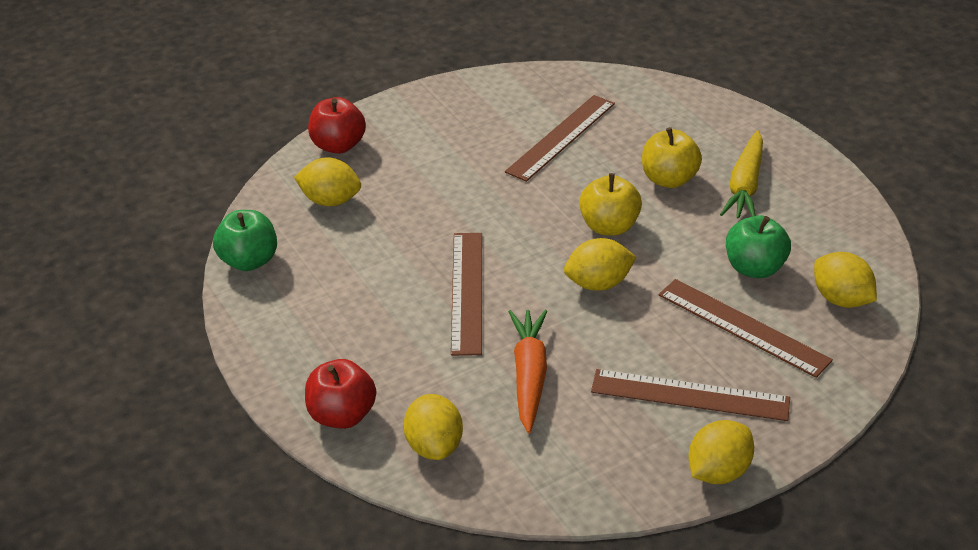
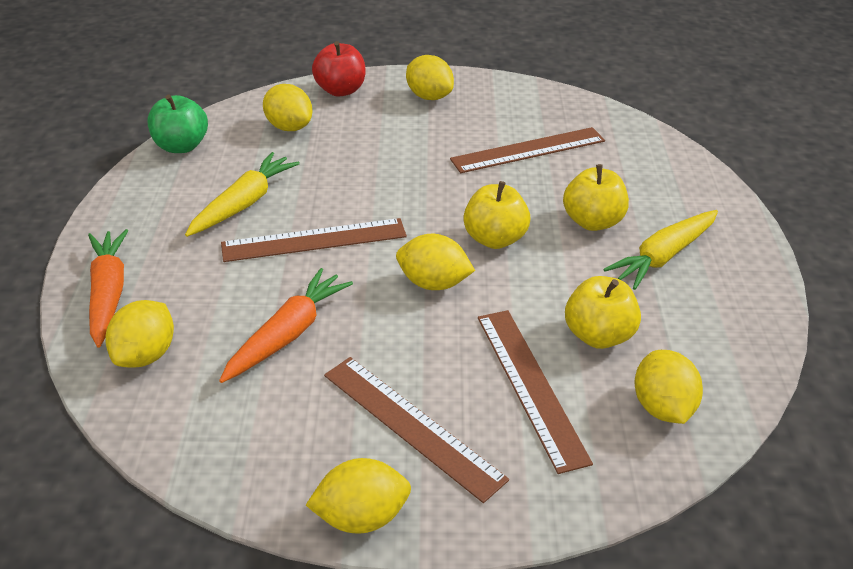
camera: 30 degrees right, 0 degrees up
red apple [305,359,376,429] -> orange carrot [88,229,129,348]
brown ruler [451,233,482,356] -> brown ruler turned 45 degrees clockwise [221,218,407,262]
green apple [726,215,791,278] -> yellow apple [565,276,641,349]
none -> yellow carrot [185,152,300,237]
none -> yellow lemon [406,55,454,100]

